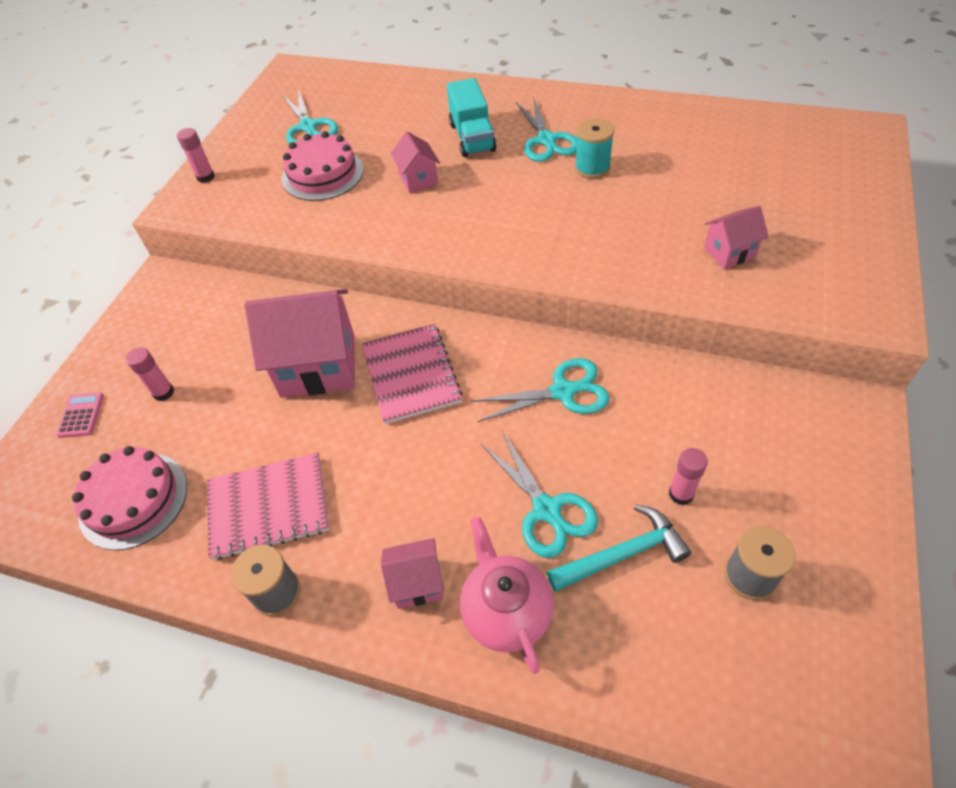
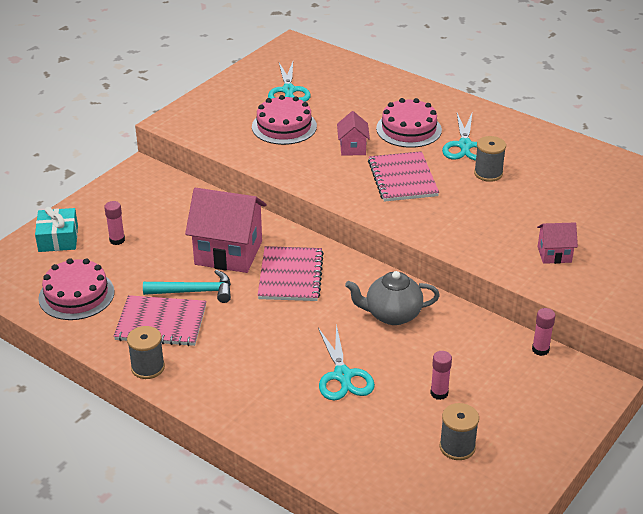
camera: 15 degrees right, 15 degrees down
pink calculator [56,392,104,438] -> turquoise gift [35,207,78,252]
pink glue stick [177,128,215,183] -> pink glue stick moved to [532,308,556,356]
pink house [381,538,444,609] -> none
turquoise truck [447,78,497,157] -> pink cake [376,98,442,148]
pink teapot [460,517,554,674] -> none
turquoise scissors [471,358,610,422] -> grey teapot [345,271,440,325]
turquoise hammer [547,504,691,592] -> turquoise hammer moved to [143,270,231,303]
turquoise spool [575,118,614,179] -> grey spool [474,136,506,182]
none -> pink notebook [368,151,439,202]

